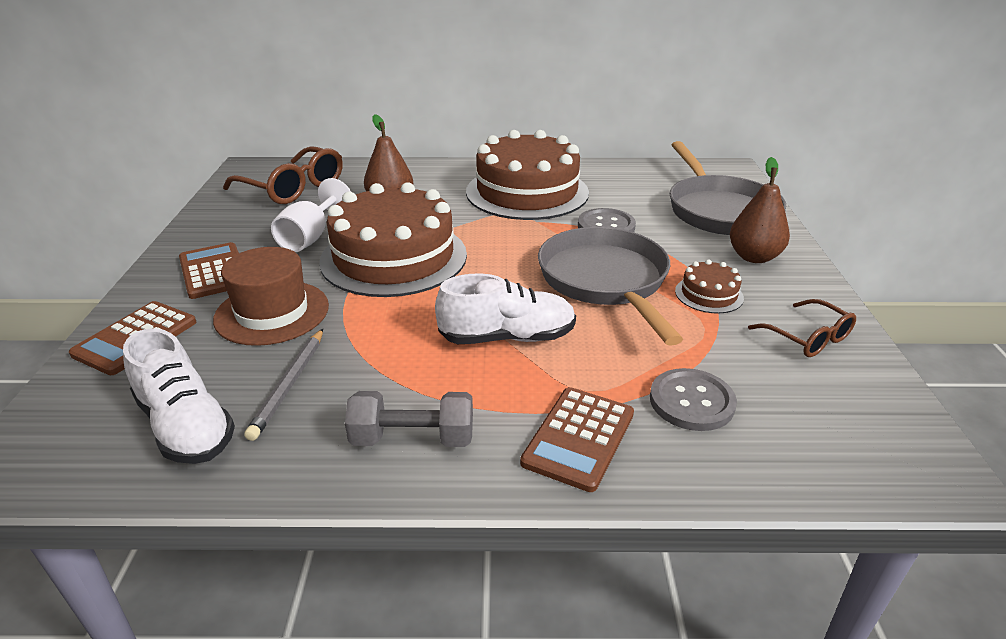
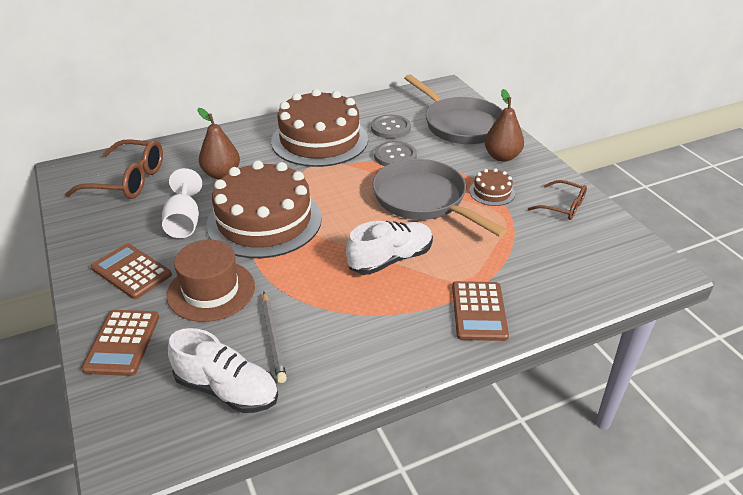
camera: 25 degrees left, 5 degrees up
grey dumbbell [345,391,473,447] -> none
grey button [650,368,737,431] -> grey button moved to [371,115,411,139]

